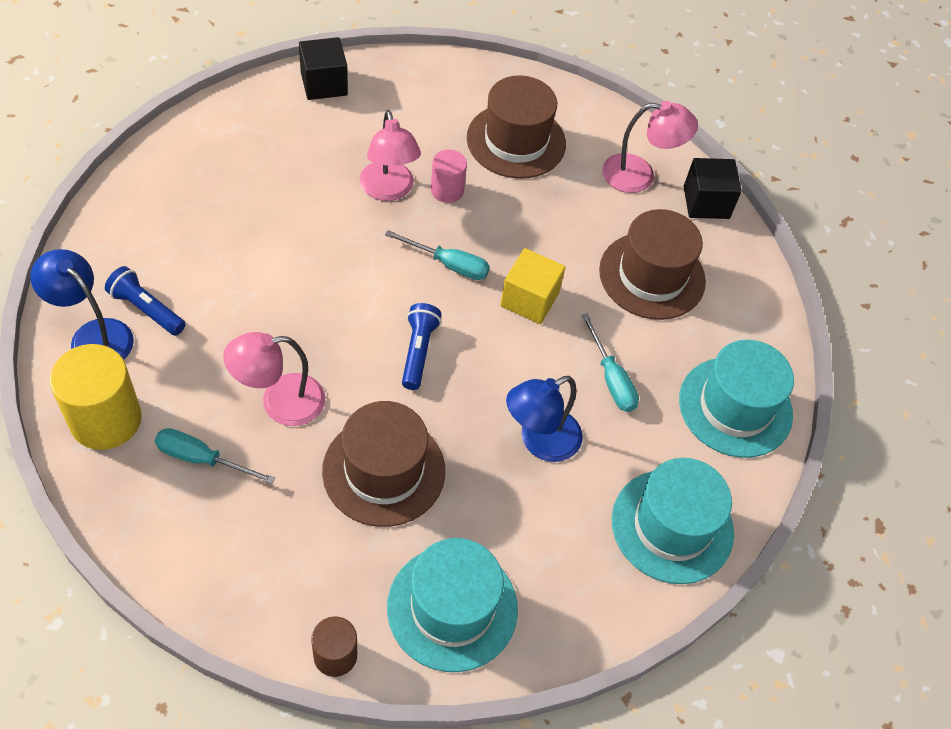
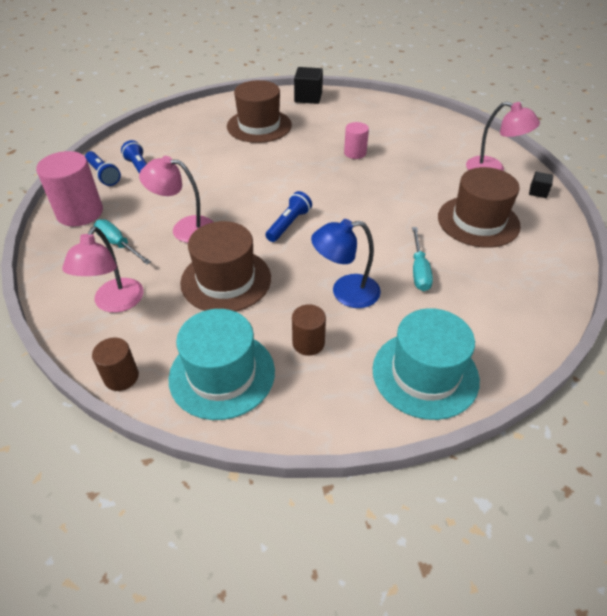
camera: 30 degrees right, 10 degrees down
blue lamp [30,249,134,359] -> blue flashlight [85,151,121,186]
yellow cylinder [50,344,142,450] -> pink cylinder [36,151,103,226]
pink lamp [360,110,421,201] -> pink lamp moved to [62,227,144,313]
turquoise screwdriver [385,230,490,280] -> none
brown hat [467,75,566,179] -> brown hat moved to [227,80,292,143]
yellow cube [500,248,566,324] -> none
turquoise hat [679,340,794,458] -> none
black cube [684,158,742,219] -> black cube [529,172,553,198], size x0.55
none -> brown cylinder [292,304,326,356]

